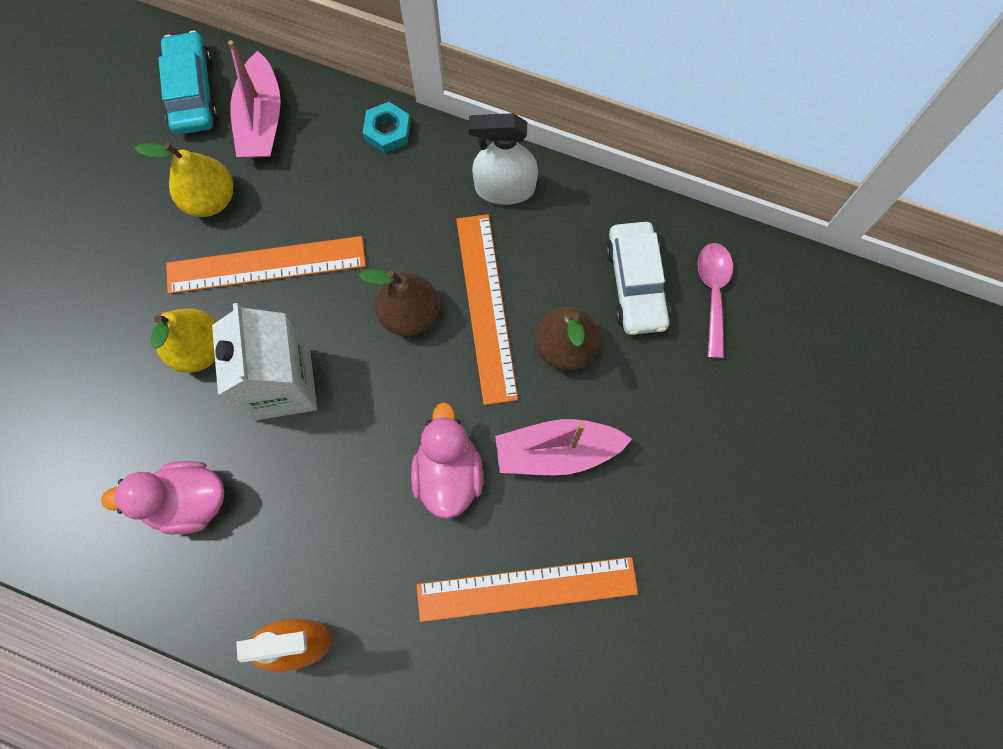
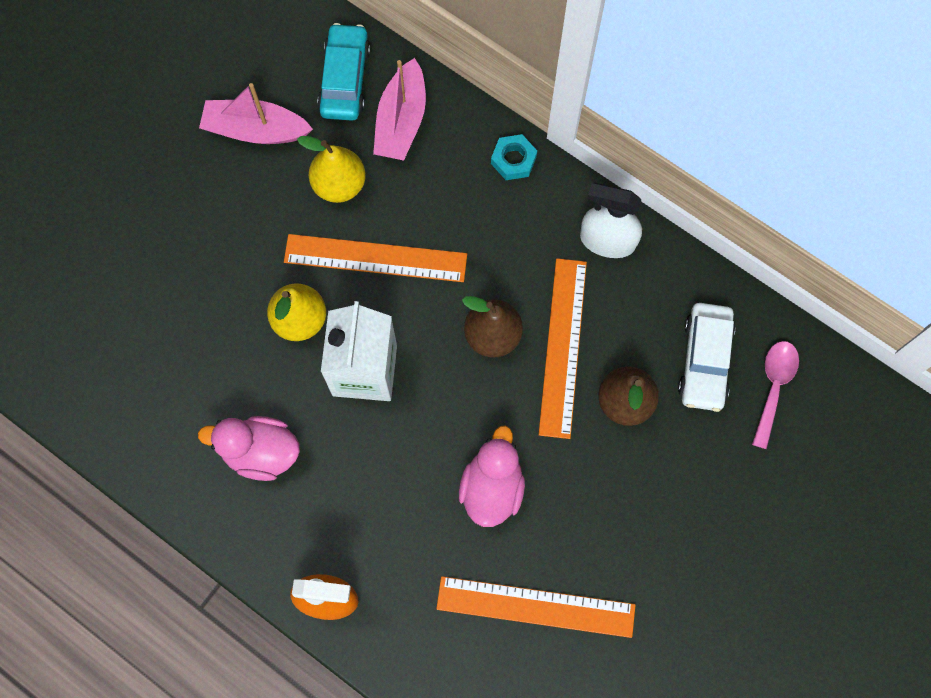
camera: 15 degrees right, 0 degrees up
pink boat [495,419,632,475] -> pink boat moved to [199,83,313,144]

